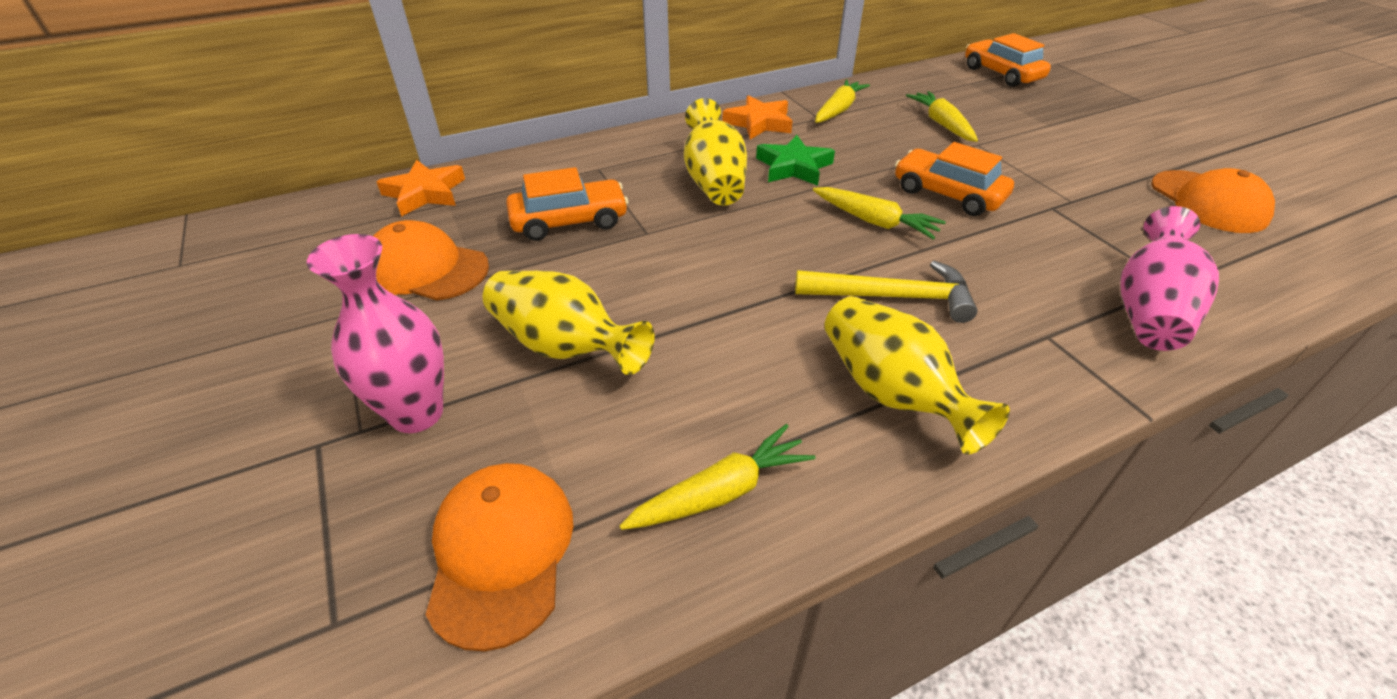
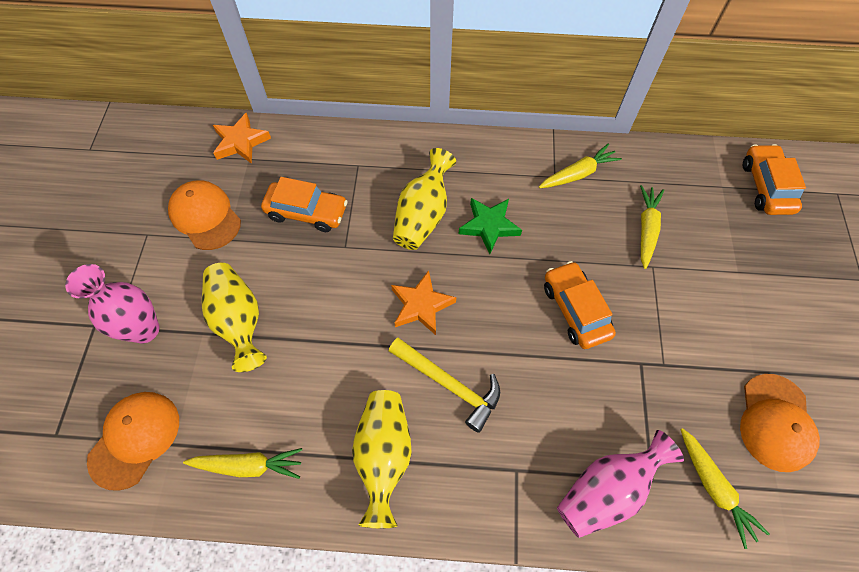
camera: 30 degrees right, 20 degrees up
orange star [722,95,793,139] -> orange star moved to [391,270,457,335]
yellow carrot [813,187,946,240] -> yellow carrot moved to [680,428,769,549]

